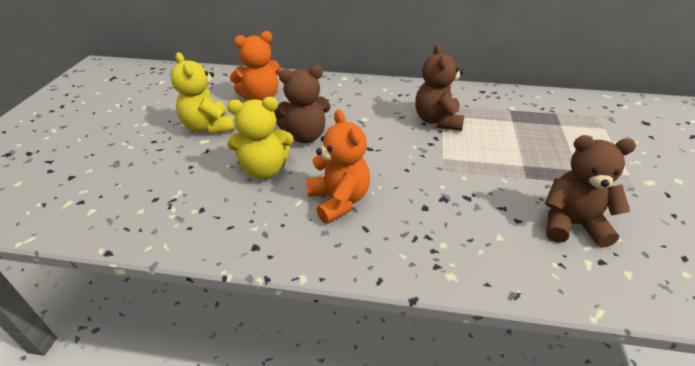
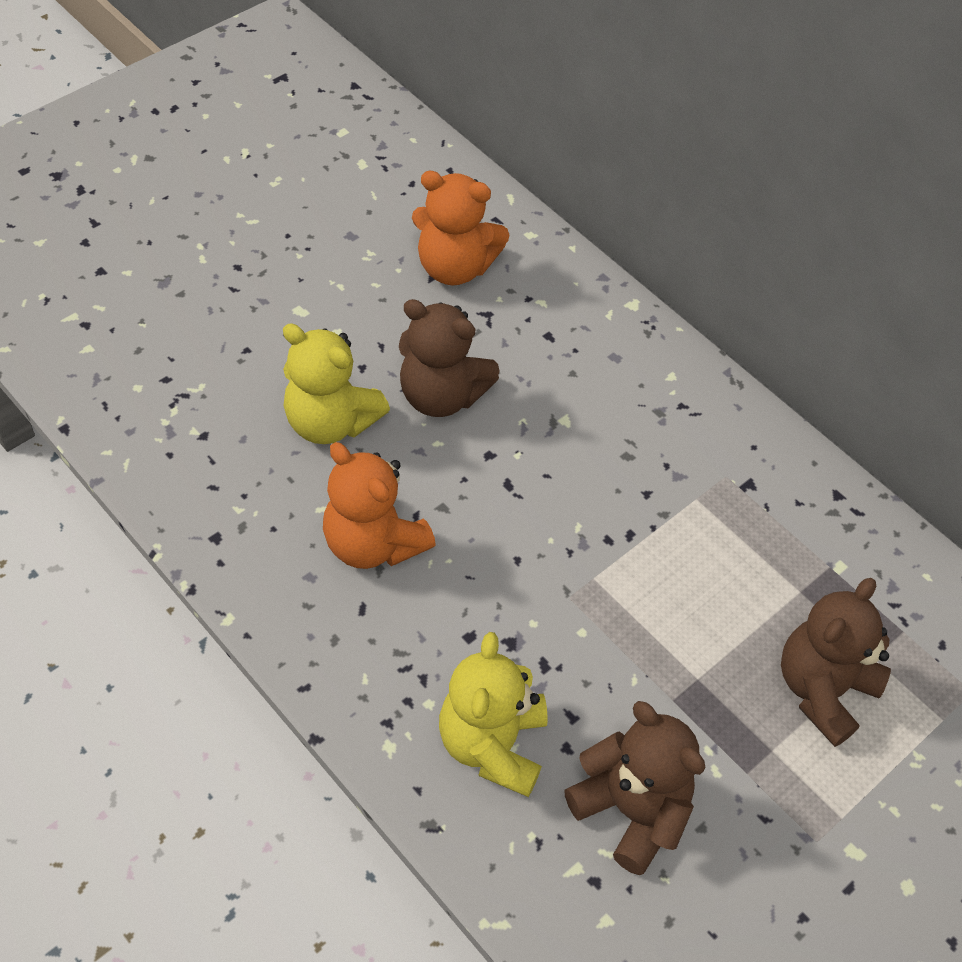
camera: 35 degrees right, 15 degrees up
yellow teddy bear [171,52,235,134] -> yellow teddy bear moved to [439,632,548,797]
orange teddy bear [306,109,370,224] -> orange teddy bear turned 120 degrees clockwise [323,442,436,569]
brown teddy bear [415,44,464,131] -> brown teddy bear moved to [781,578,891,747]

